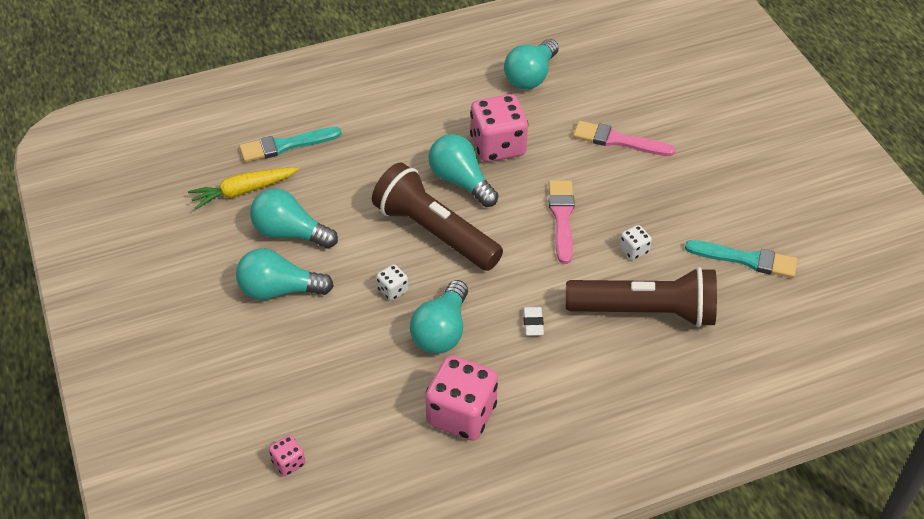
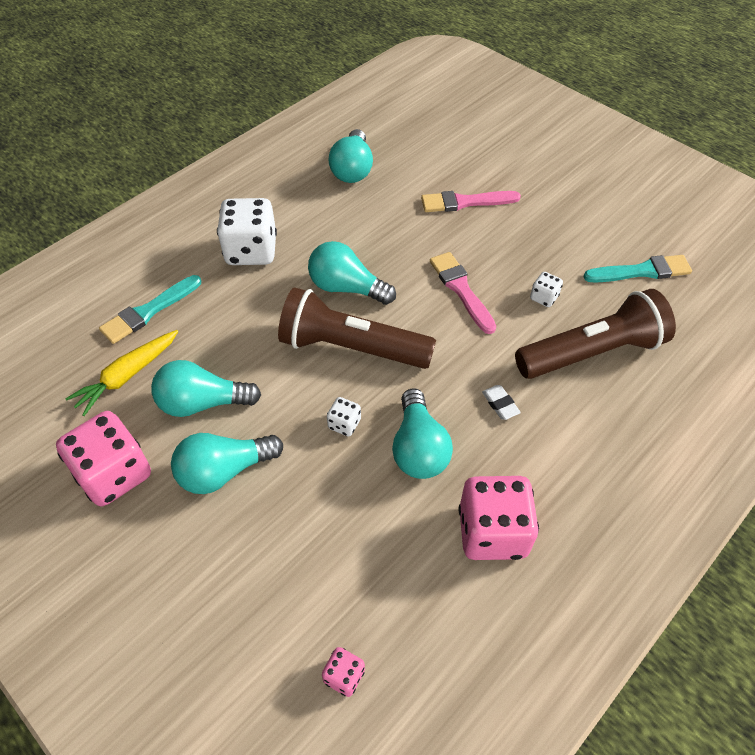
camera: 25 degrees left, 5 degrees up
pink dice [470,94,528,162] -> pink dice moved to [56,411,151,506]
none -> white dice [217,198,277,265]

